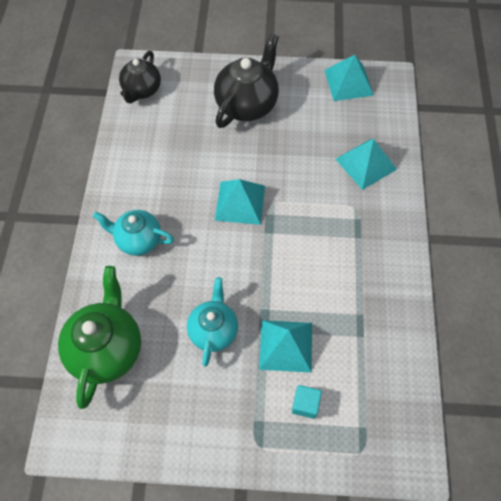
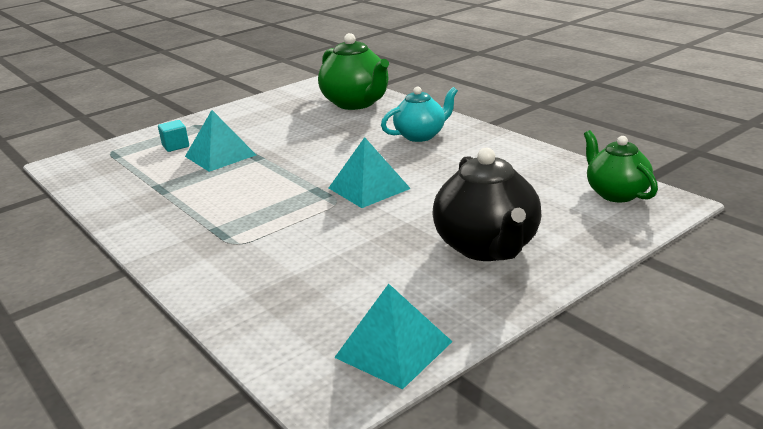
camera: 140 degrees right, 35 degrees down
black teapot [119,51,161,103] -> green teapot [584,130,658,202]
turquoise teapot [187,277,238,367] -> none
turquoise pyramid [336,139,397,190] -> none

